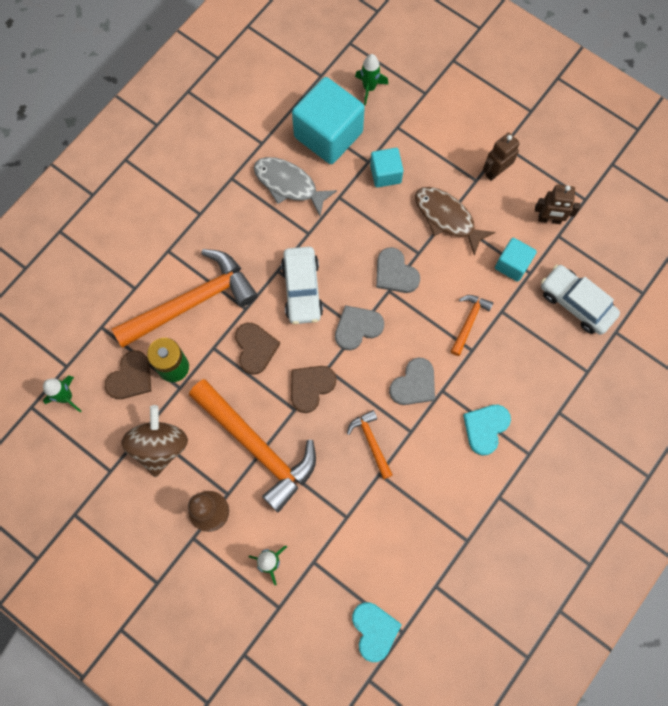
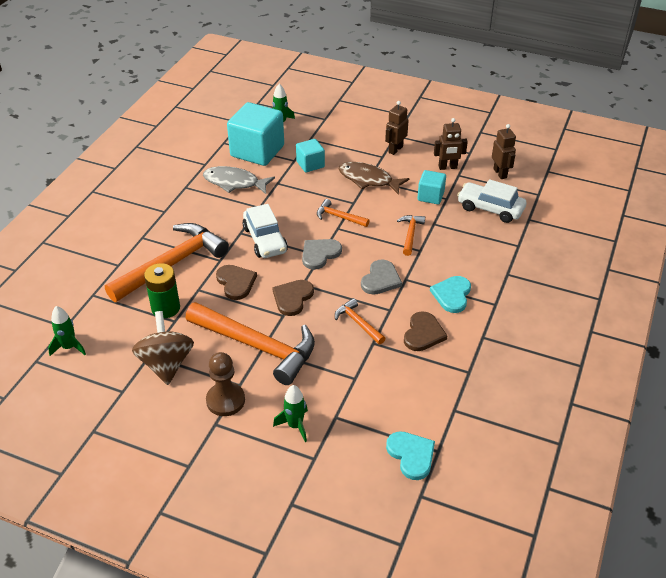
camera: 15 degrees left, 30 degrees down
brown heart [105,350,151,399] -> brown heart moved to [404,311,447,351]
grey heart [376,247,420,293] -> orange hammer [317,199,370,227]
none -> brown robot [492,124,516,179]

